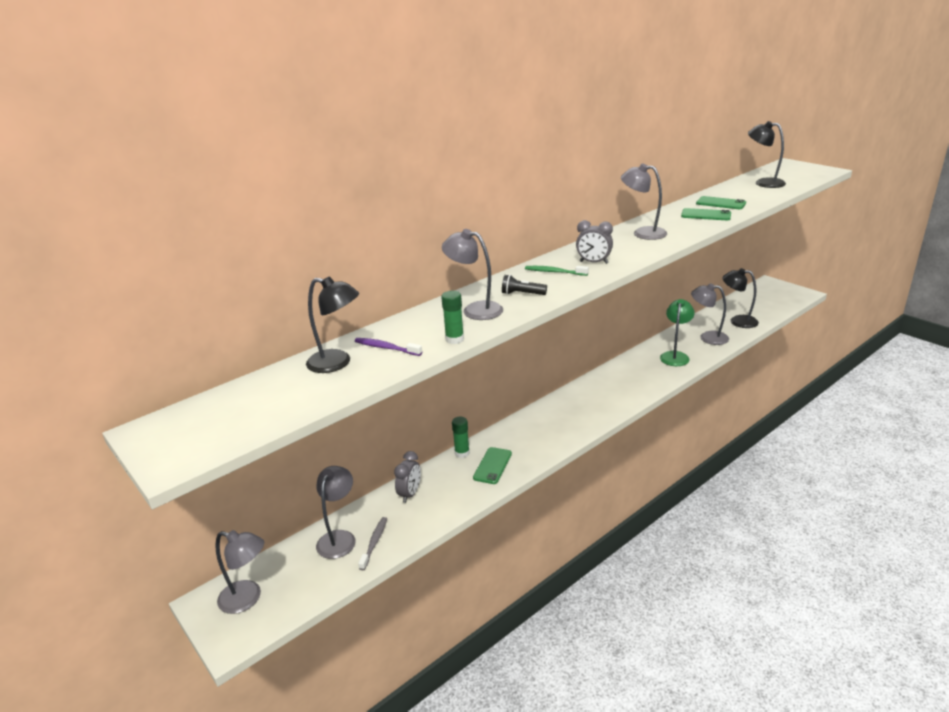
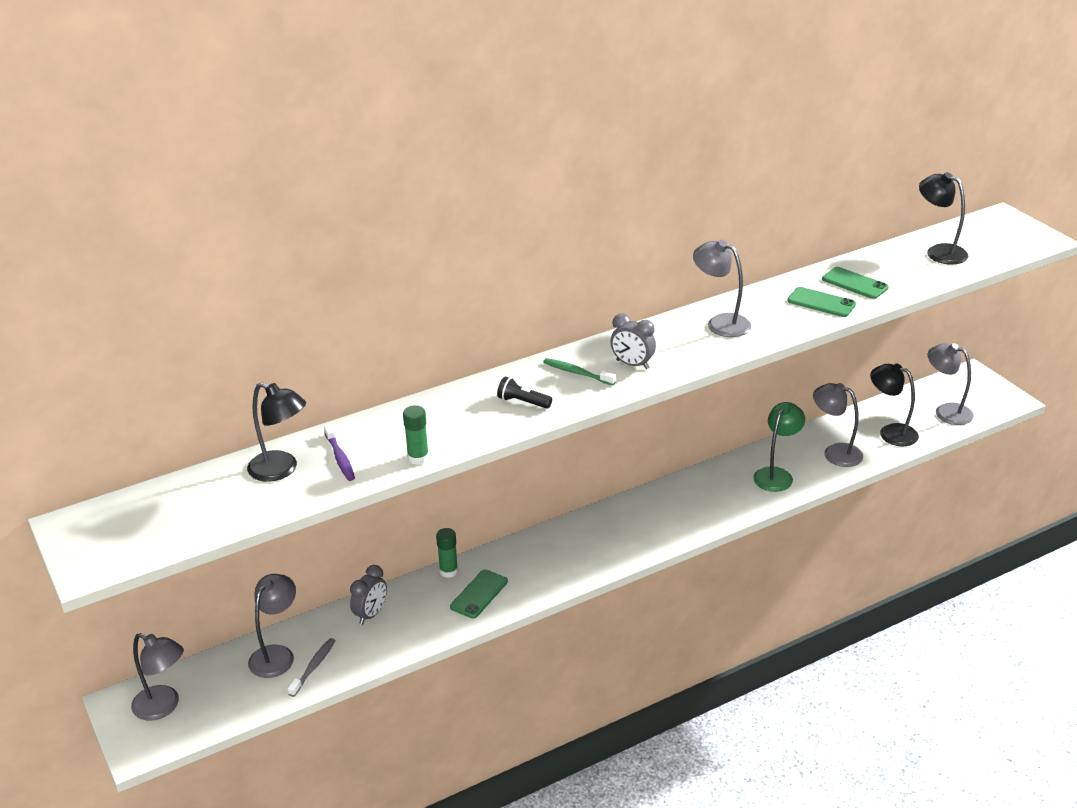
camera: 10 degrees right, 5 degrees up
purple toothbrush [355,338,422,356] -> purple toothbrush turned 150 degrees counterclockwise [324,424,355,481]
grey lamp [442,229,503,320] -> grey lamp moved to [928,343,974,425]

